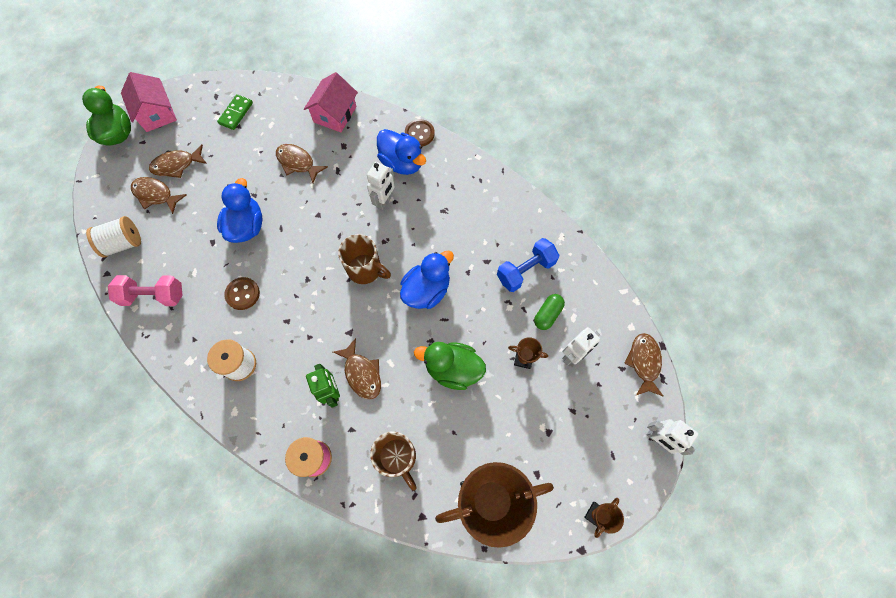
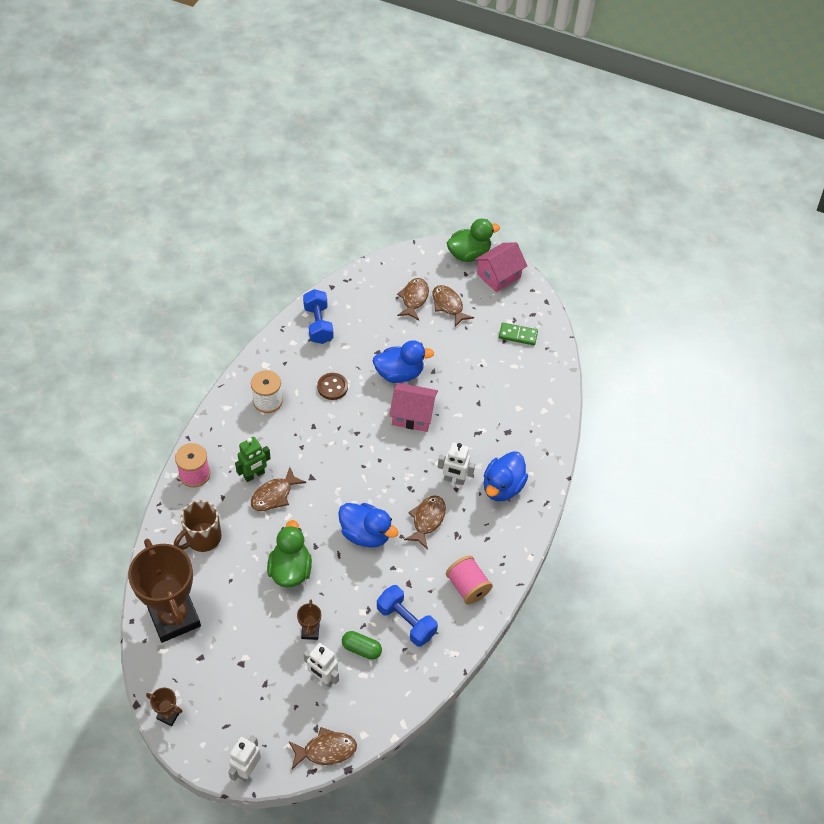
camera: 75 degrees right, 15 degrees down
white spool [86,216,141,258] -> none
pink dumbbell [108,275,183,306] -> blue dumbbell [303,289,334,344]
brown fish [276,144,328,183] -> brown fish moved to [404,495,446,549]
pink house [304,72,358,132] -> pink house moved to [389,383,438,432]
brown mug [338,234,391,284] -> none
brown button [405,119,435,147] -> none
none -> pink spool [446,555,493,604]

